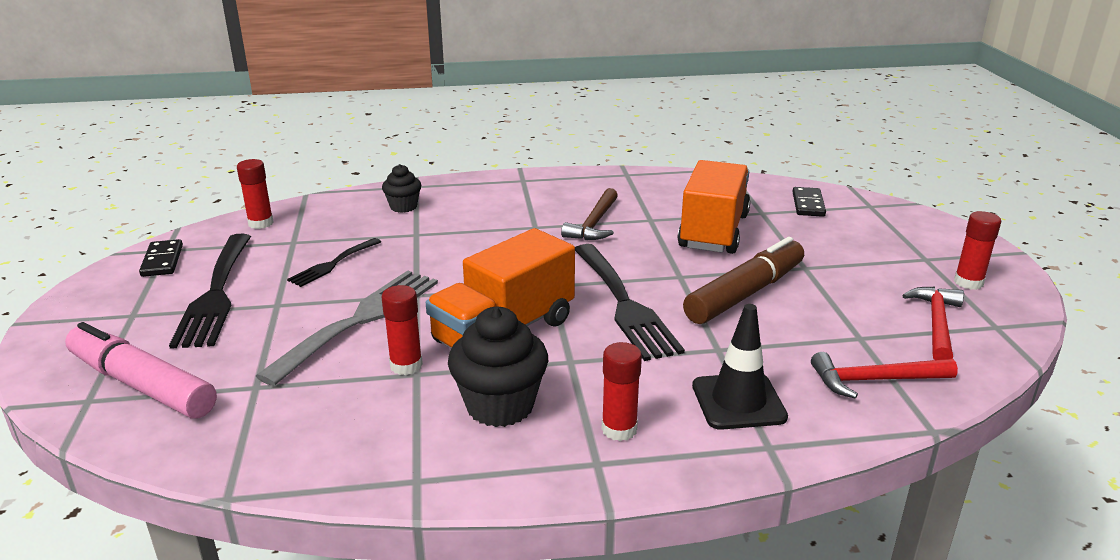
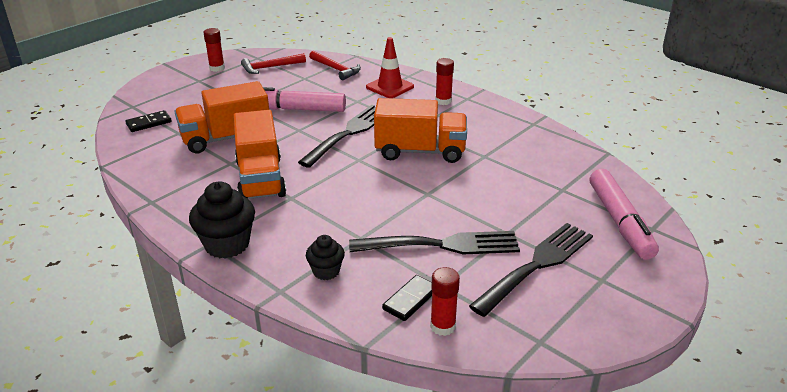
camera: 130 degrees left, 5 degrees up
black domino [139,239,183,277] -> black domino moved to [382,275,432,321]
grey fork [256,270,438,386] -> none
black fork [287,238,381,287] -> black fork [349,231,520,254], size x1.85
red glue stick [382,285,423,375] -> none
black cupcake [448,307,548,427] -> black cupcake moved to [189,181,255,259]
brown hammer [561,188,618,240] -> orange truck [233,110,286,199]
brown marker [683,237,804,324] -> pink marker [263,87,346,112]
black traffic cone [692,304,788,430] -> red traffic cone [366,37,414,98]

